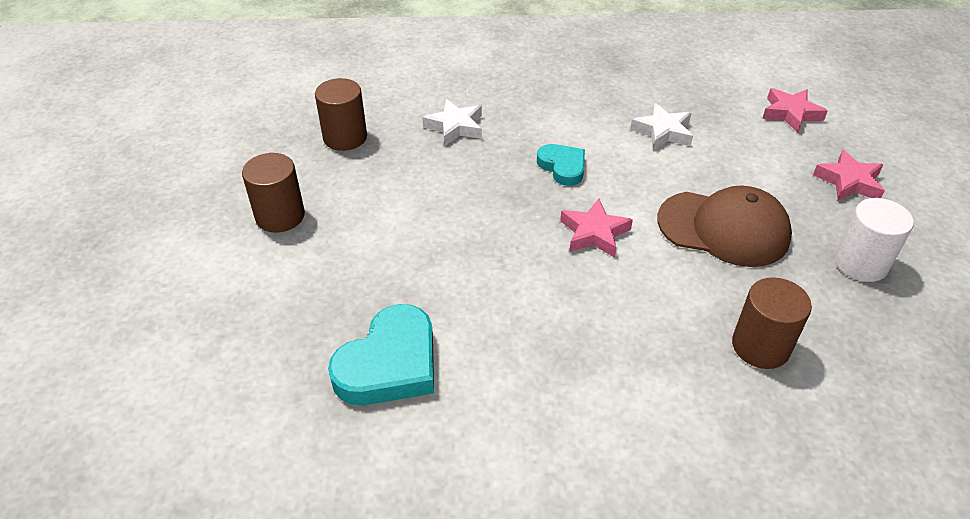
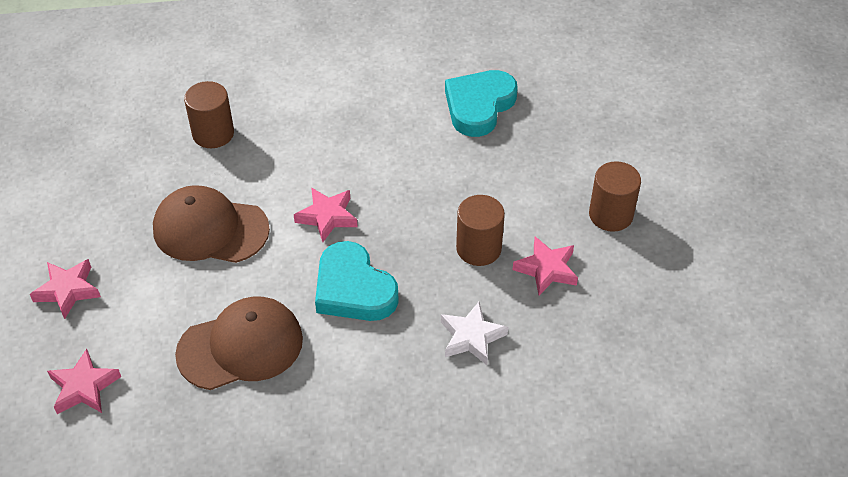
camera: 175 degrees right, 5 degrees up
brown cylinder [315,78,367,151] -> brown cylinder moved to [456,195,505,266]
turquoise heart [537,144,585,186] -> turquoise heart [315,241,399,321], size x1.67
white star [630,103,693,150] -> brown cap [175,297,303,390]
white cylinder [834,198,914,282] -> none
none -> pink star [513,236,578,296]

